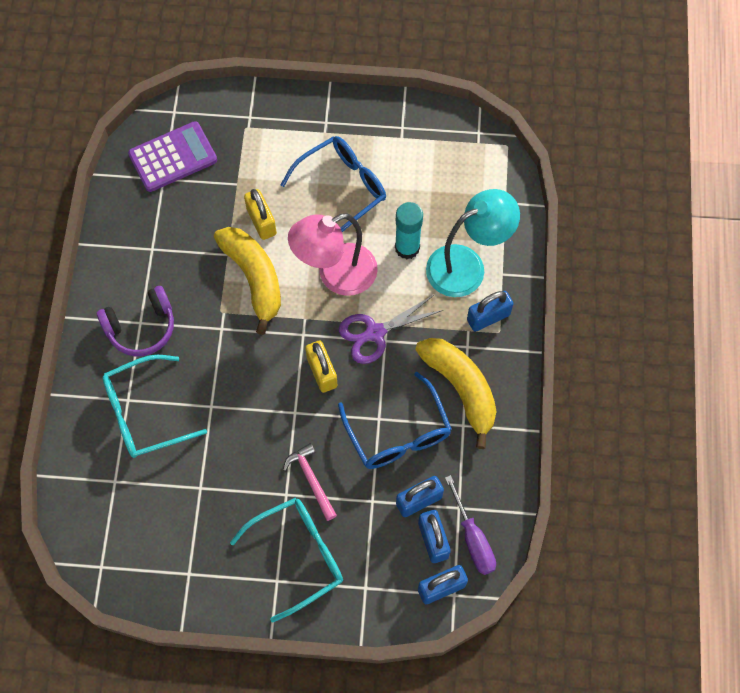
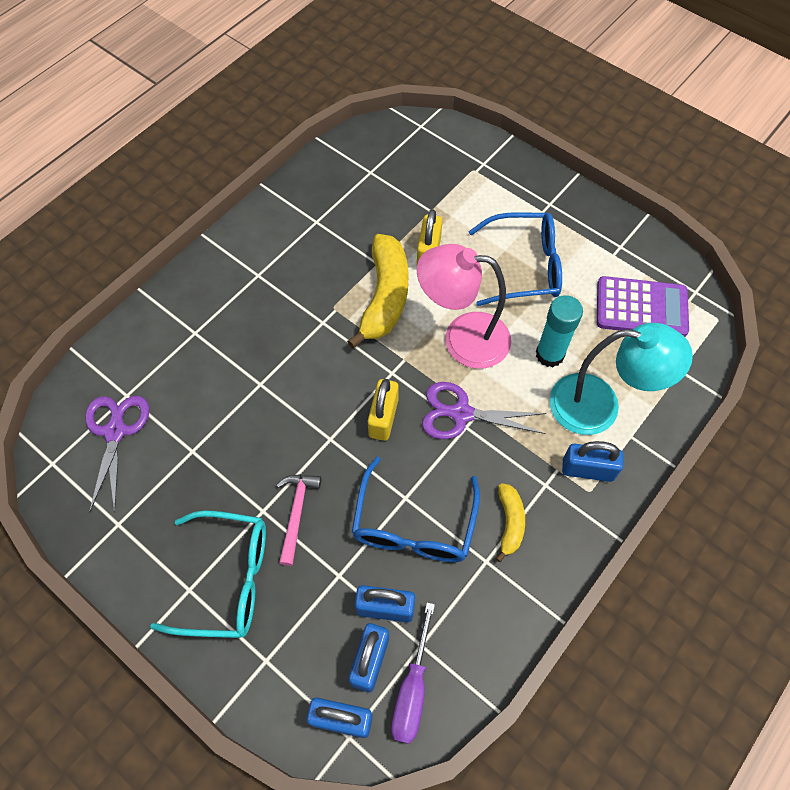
camera: 35 degrees right, 5 degrees down
purple headphones [97,286,174,356] -> none
turquoise glasses [103,355,207,458] -> none
purple calculator [128,121,217,192] -> purple calculator moved to [597,276,689,337]
yellow banana [415,338,497,449] -> yellow banana [496,483,525,562], size x0.52
none -> purple scissors [85,396,149,513]

